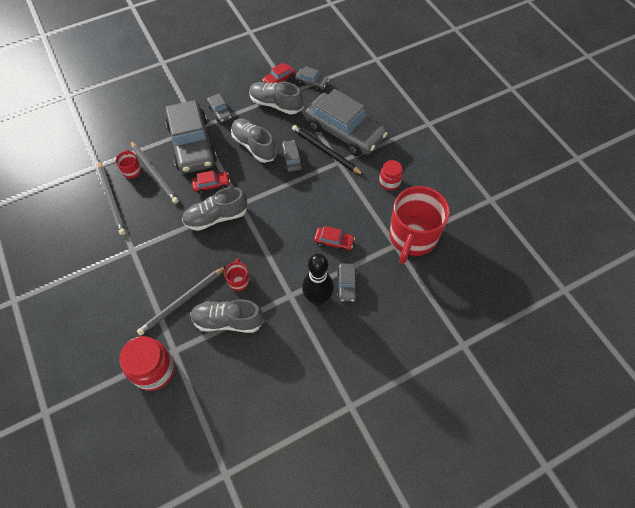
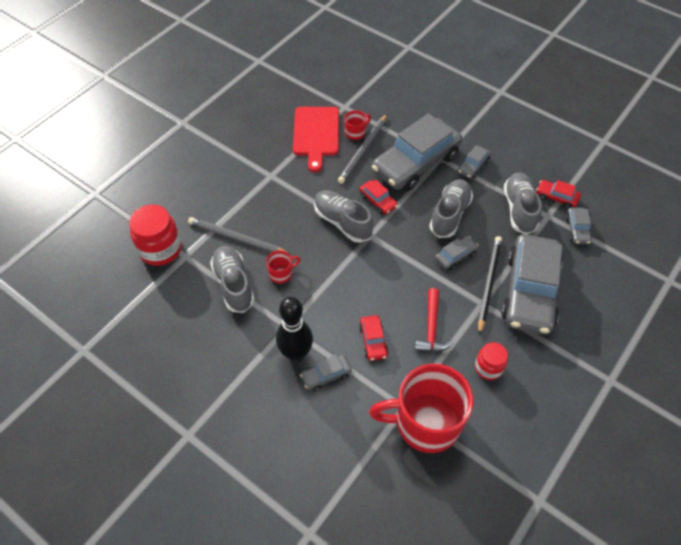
camera: 65 degrees right, 5 degrees down
grey pencil [98,160,126,235] -> red cutting board [293,107,339,172]
none -> red hammer [415,288,454,352]

